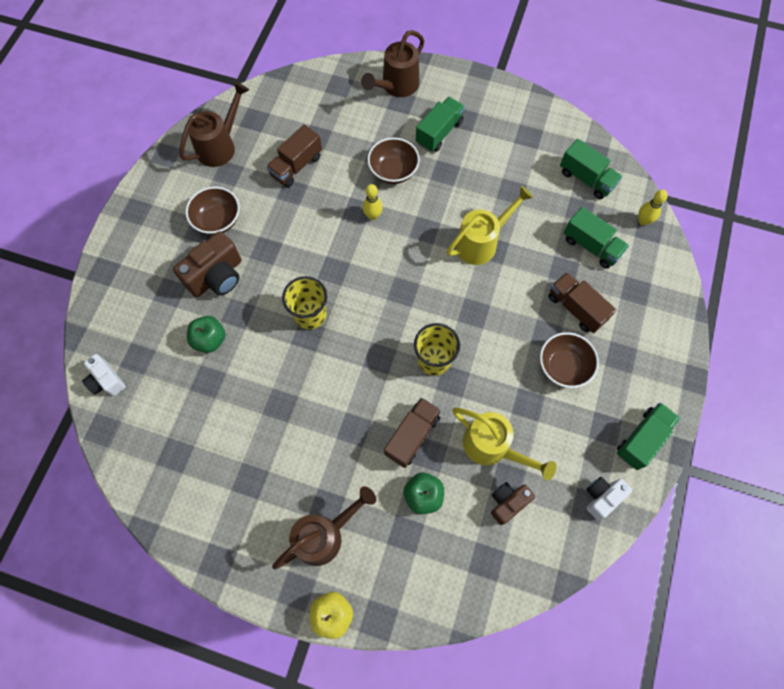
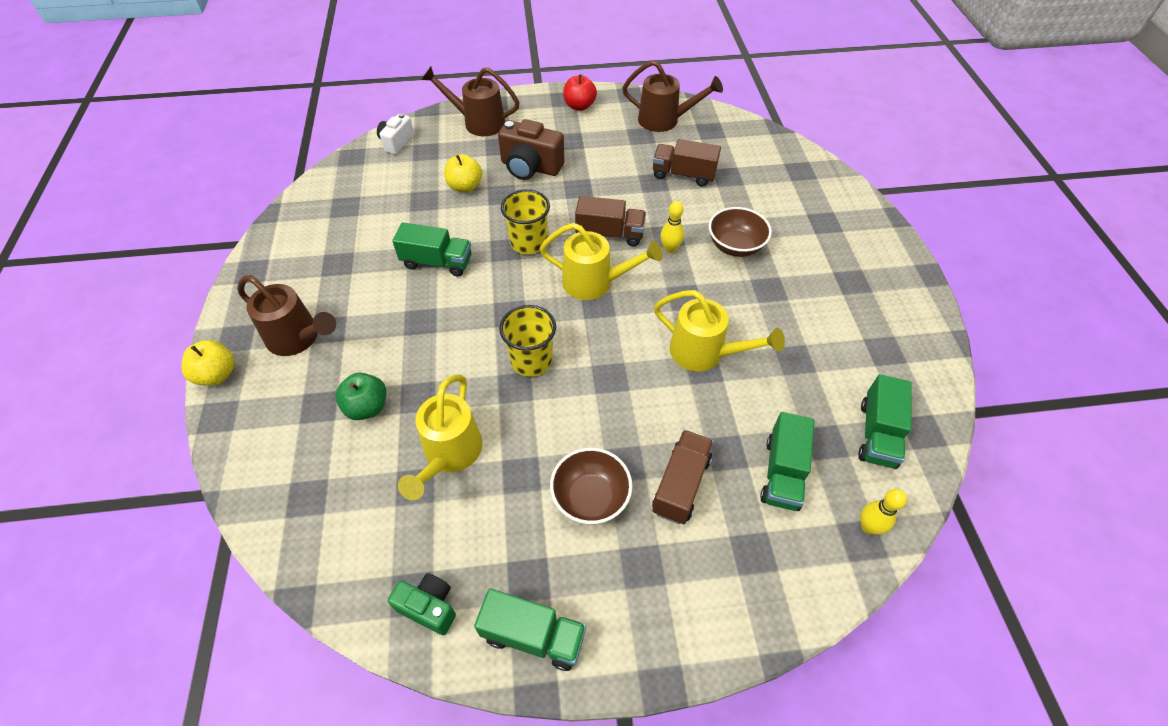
camera: 65 degrees right, 15 degrees down
brown bowl [186,187,240,235] -> none
green apple [187,316,225,353] -> yellow apple [444,154,482,192]
brown watering can [361,30,424,97] -> brown watering can moved to [421,66,520,136]
brown truck [384,397,441,468] -> brown truck moved to [575,196,646,247]
green truck [416,97,465,152] -> green truck moved to [392,222,472,277]
brown camera [491,482,535,525] -> none
white camera [586,477,632,520] -> green camera [388,573,456,635]
none -> yellow watering can [540,223,663,300]
none -> red apple [563,74,597,111]

